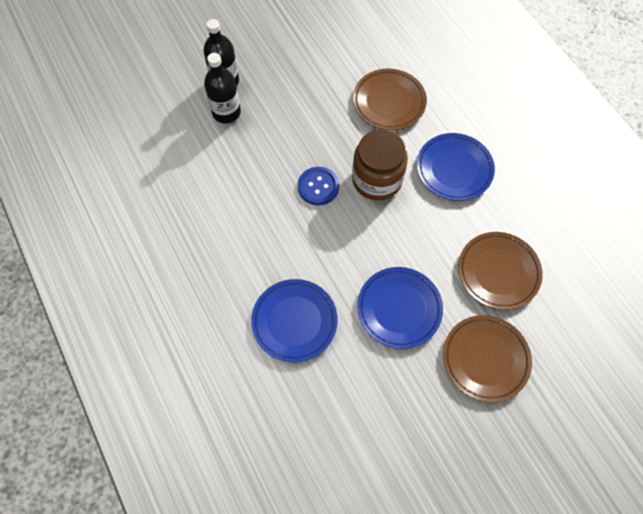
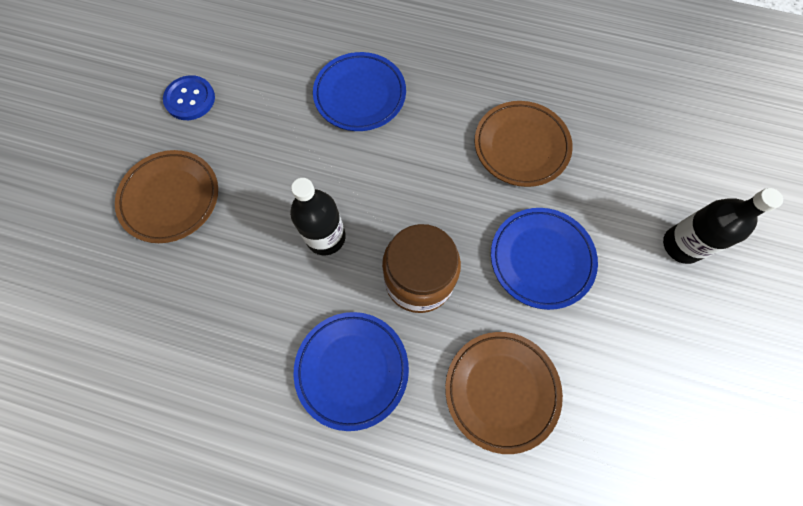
camera: 135 degrees right, 5 degrees up
black bottle [204,53,241,123] -> black bottle moved to [290,178,346,255]
blue button [298,167,339,205] -> blue button moved to [163,75,215,120]
blue plate [357,267,443,349] -> blue plate moved to [491,208,598,310]
brown plate [458,232,543,310] -> brown plate moved to [474,101,573,187]

